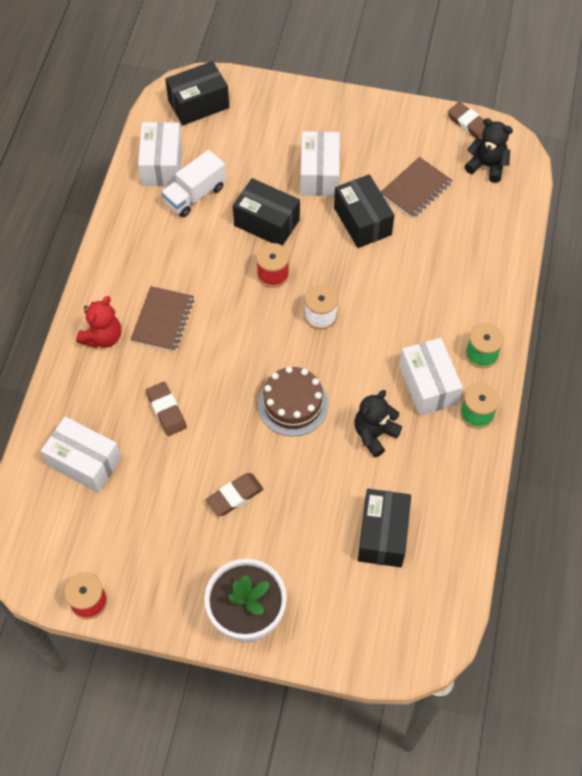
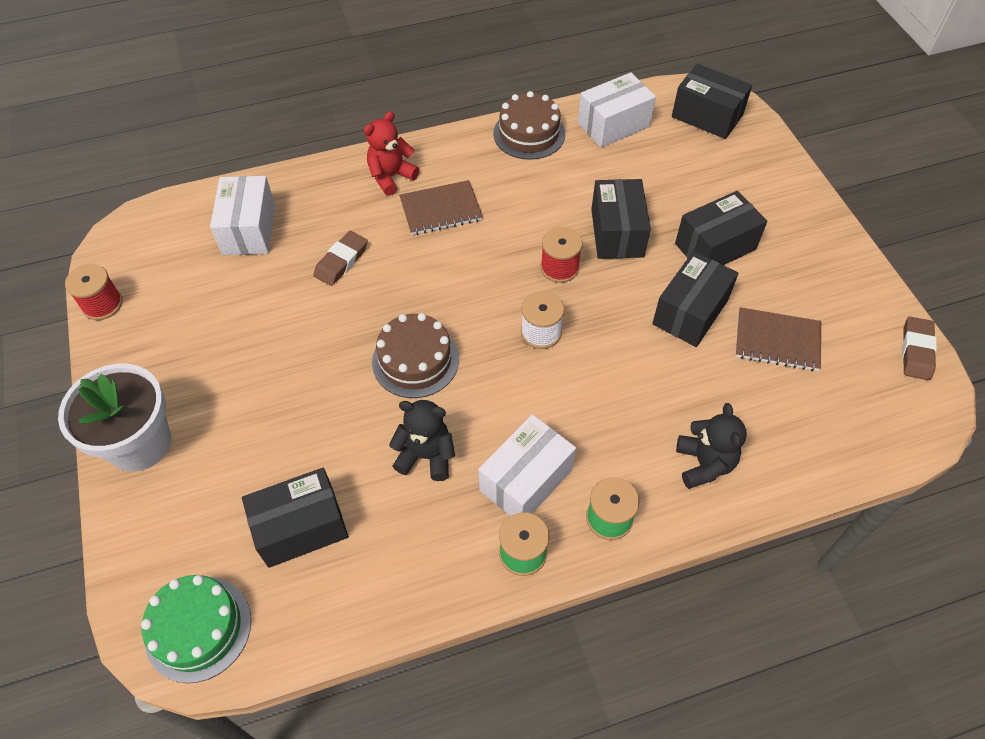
camera: 60 degrees right, 5 degrees down
red teddy bear [76,296,121,348] -> red teddy bear turned 135 degrees clockwise [364,111,419,196]
white truck [161,150,226,217] -> none
brown eraser [206,473,264,516] -> none
white box [300,131,340,196] -> black box [675,191,767,265]
black teddy bear [465,118,513,183] -> black teddy bear moved to [676,403,747,489]
none -> green cake [141,575,251,683]
none -> brown cake [493,91,565,160]

